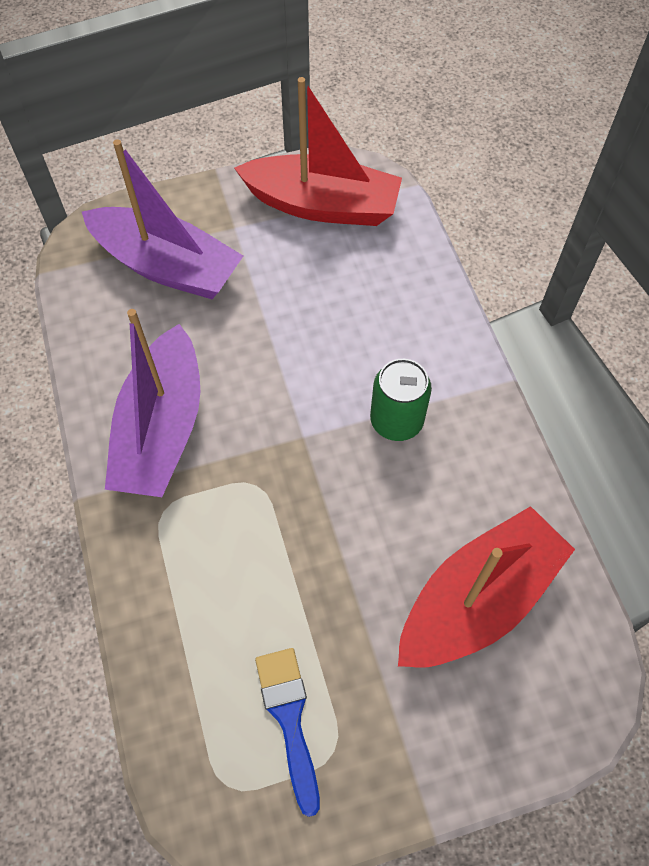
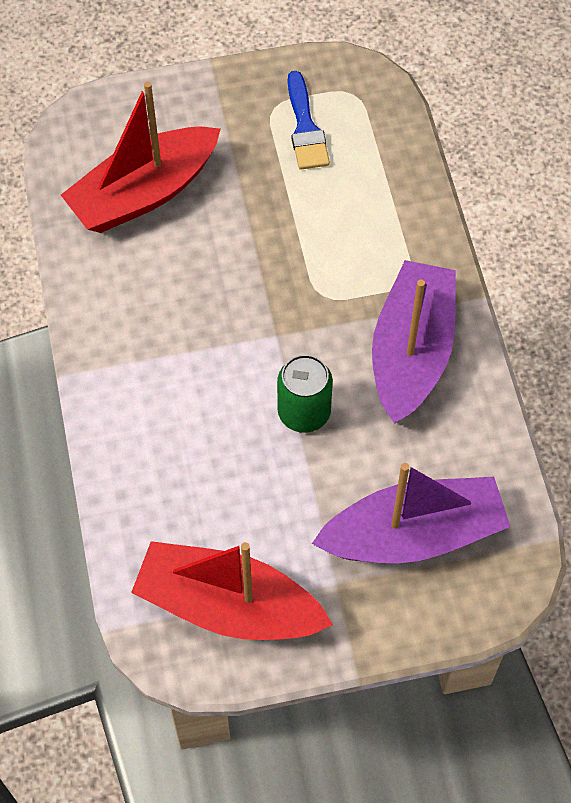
camera: 175 degrees left, 0 degrees up
purple boat [82,139,243,299] -> purple boat turned 135 degrees clockwise [312,463,510,563]
green can [370,359,432,441] -> green can moved to [277,354,333,433]

